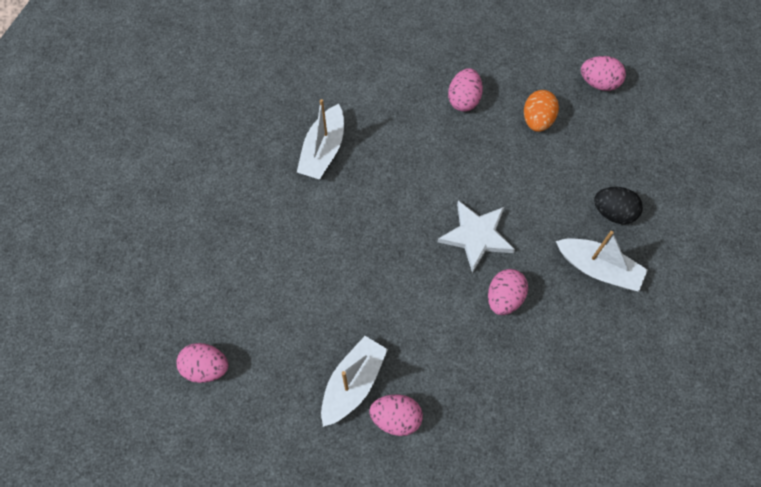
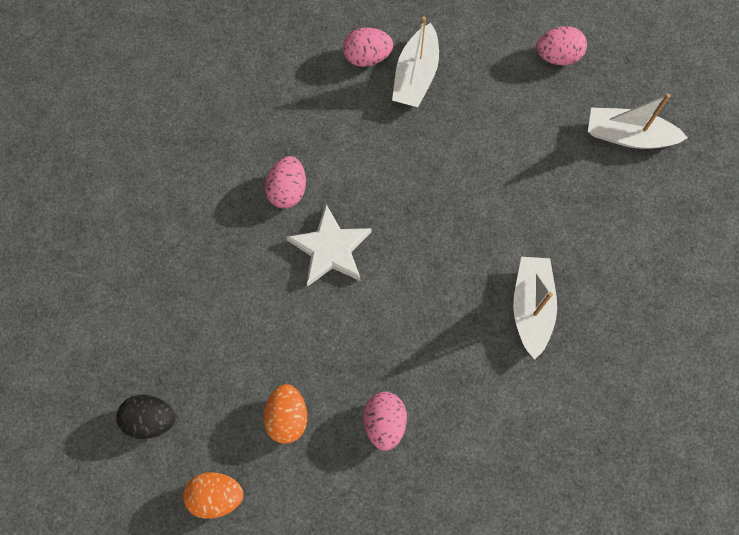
camera: 165 degrees right, 5 degrees up
white boat [556,231,648,292] -> white boat moved to [588,94,688,149]
pink egg [581,56,626,91] -> orange egg [183,472,243,518]
black egg [594,187,643,224] -> black egg moved to [116,395,175,439]

